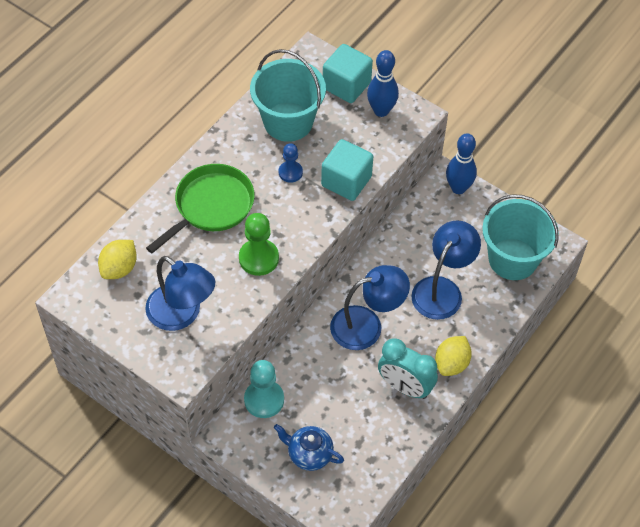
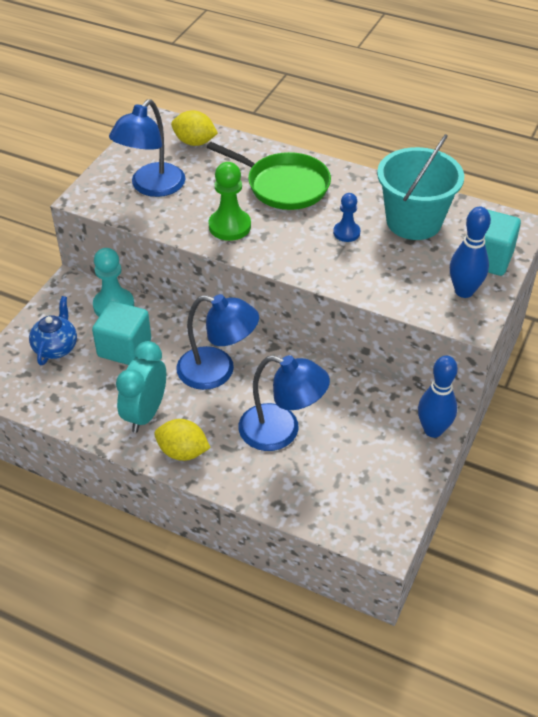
camera: 80 degrees right, 10 degrees down
turquoise cube [321,139,373,201] -> turquoise cube moved to [92,301,151,365]
blue lamp [330,265,410,350] -> blue lamp turned 45 degrees counterclockwise [176,294,259,390]
turquoise bucket [482,194,559,280] -> none

